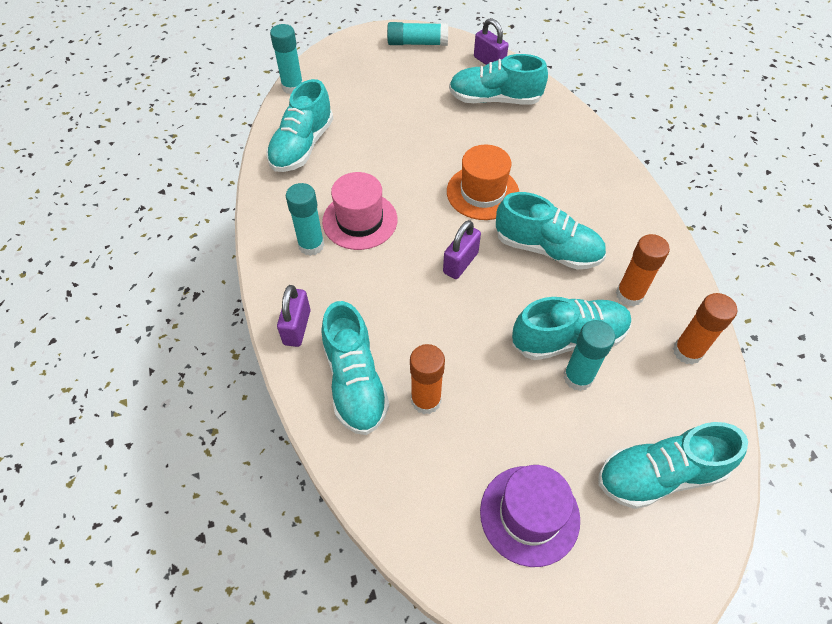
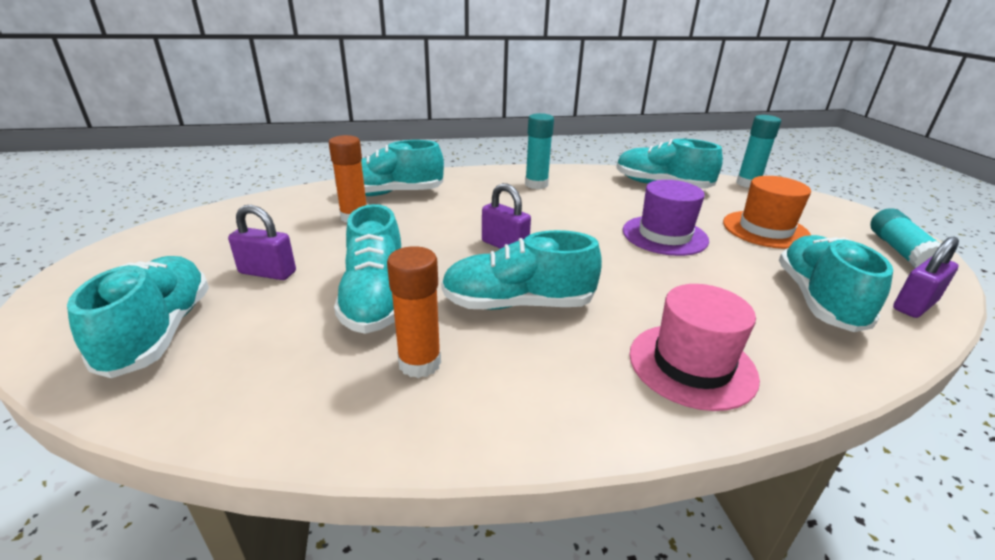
camera: 95 degrees right, 25 degrees down
purple padlock [277,285,311,347] -> purple padlock moved to [228,205,296,280]
pink hat [322,172,398,250] -> pink hat moved to [629,284,760,411]
orange hat [447,145,519,220] -> orange hat moved to [723,176,811,249]
purple hat [480,465,580,567] -> purple hat moved to [623,180,709,256]
turquoise shoe [496,192,606,269] -> turquoise shoe turned 60 degrees clockwise [441,230,602,310]
turquoise glue stick [563,320,615,391] -> none
orange glue stick [673,293,737,365] -> none

